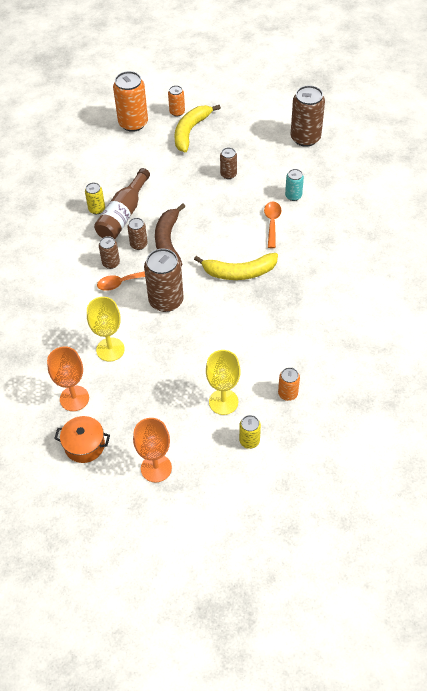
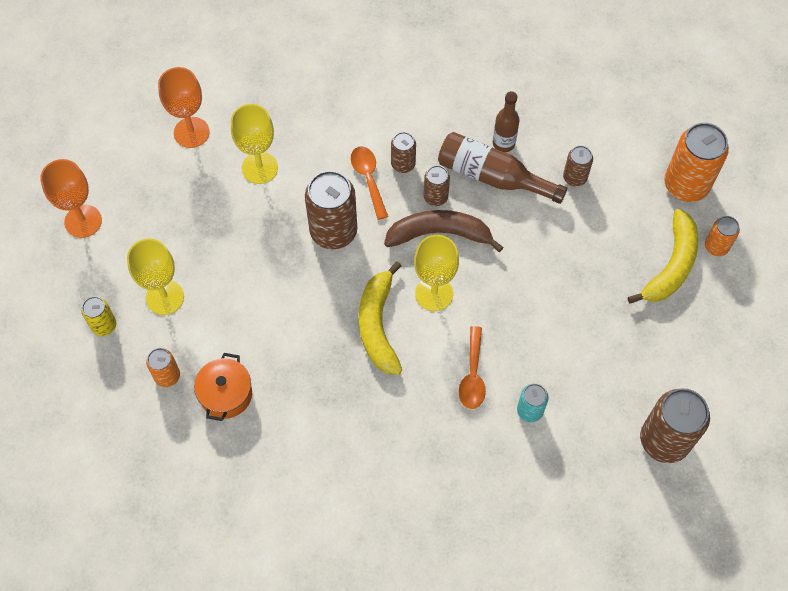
camera: 90 degrees right, 10 degrees up
orange pot [54,416,110,463] -> orange pot moved to [194,353,252,421]
yellow can [85,182,105,214] -> brown bottle [493,91,520,152]
yellow banana [174,105,221,153] -> yellow banana turned 90 degrees clockwise [628,209,698,304]
brown can [220,147,237,179] -> brown can moved to [563,146,593,187]
orange spoon [264,202,281,248] -> orange spoon turned 90 degrees clockwise [459,326,486,409]
none -> yellow goblet [414,235,459,311]

